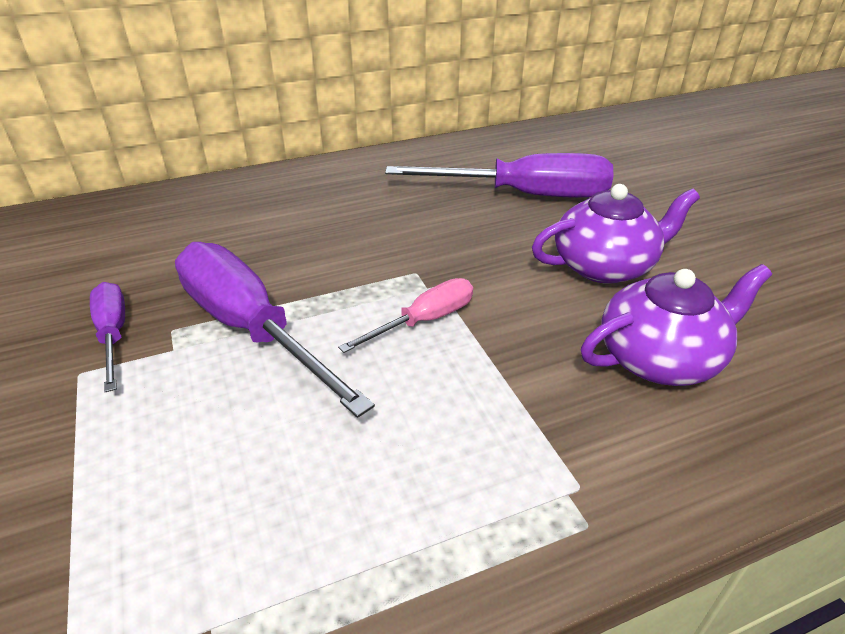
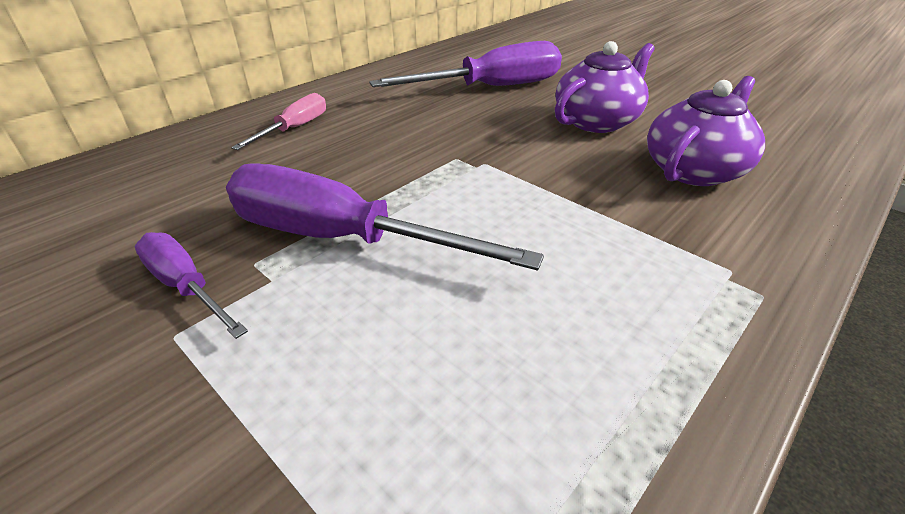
camera: 25 degrees left, 0 degrees up
pink screwdriver [338,278,473,353] -> pink screwdriver moved to [231,93,326,150]

